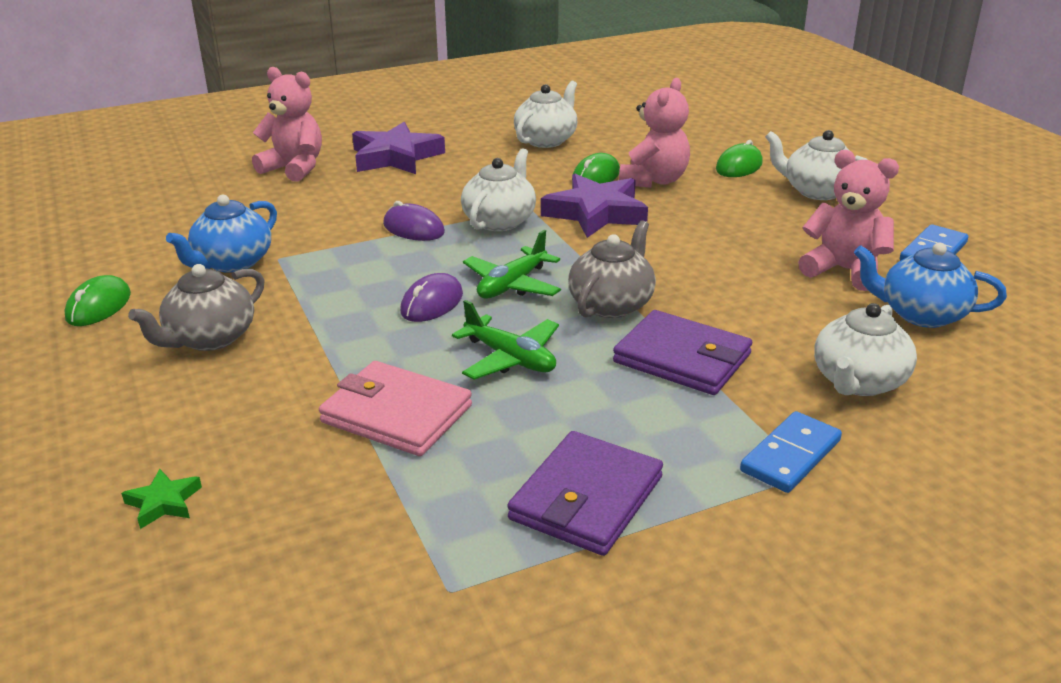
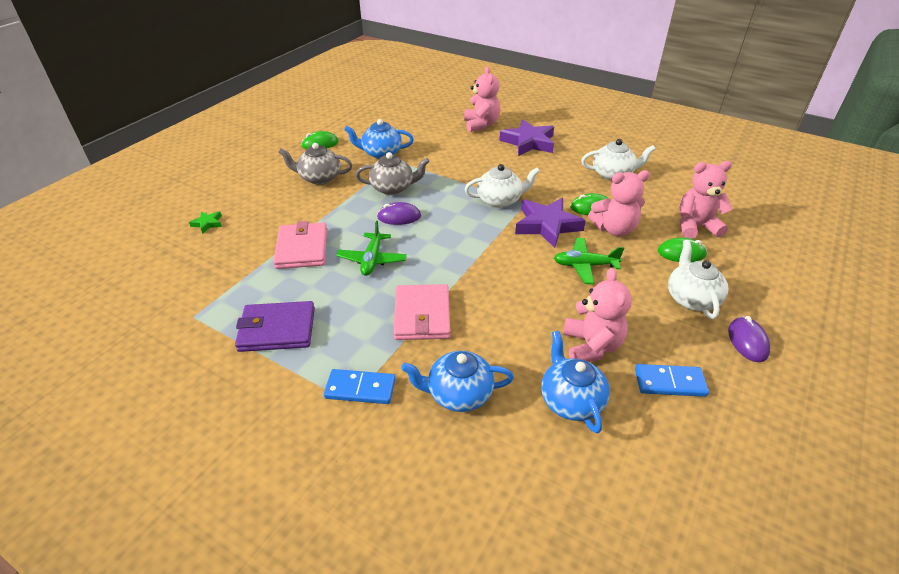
camera: 55 degrees right, 10 degrees up
purple mouse [383,201,445,241] -> purple mouse moved to [728,316,771,362]
green plane [463,230,561,299] -> green plane moved to [554,238,624,284]
grey teapot [568,220,656,318] -> grey teapot moved to [355,152,429,195]
purple wallet [613,310,752,395] -> pink wallet [394,284,451,340]
white teapot [814,303,917,396] -> blue teapot [401,351,514,412]
none -> pink teddy bear [679,161,733,239]

